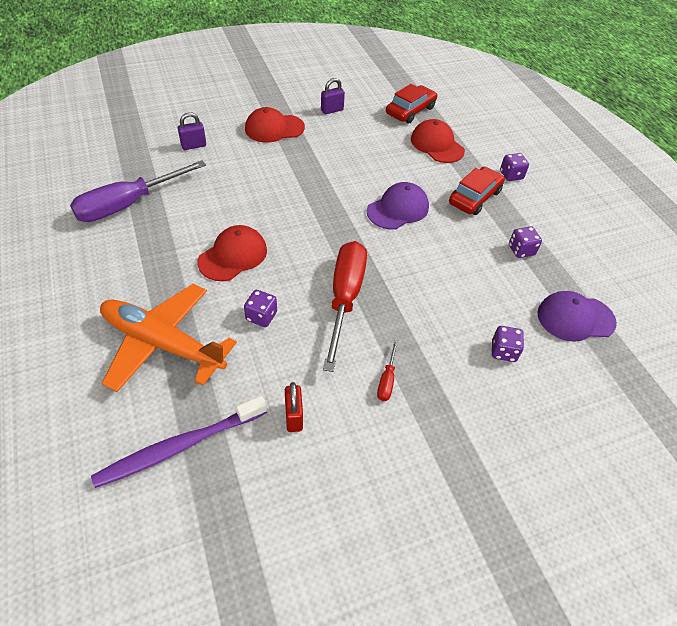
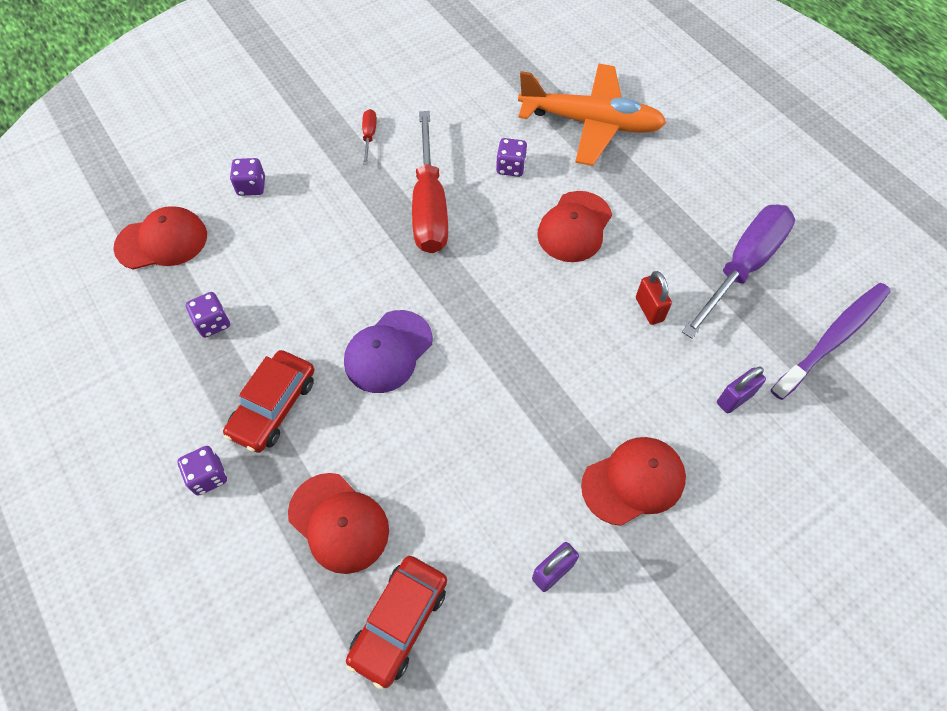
camera: 170 degrees right, 10 degrees up
purple toothbrush [91,396,267,488] -> purple toothbrush moved to [771,283,890,400]
red padlock [285,382,303,432] -> red padlock moved to [636,271,672,325]
purple cap [537,291,617,342] -> red cap [113,206,207,270]

